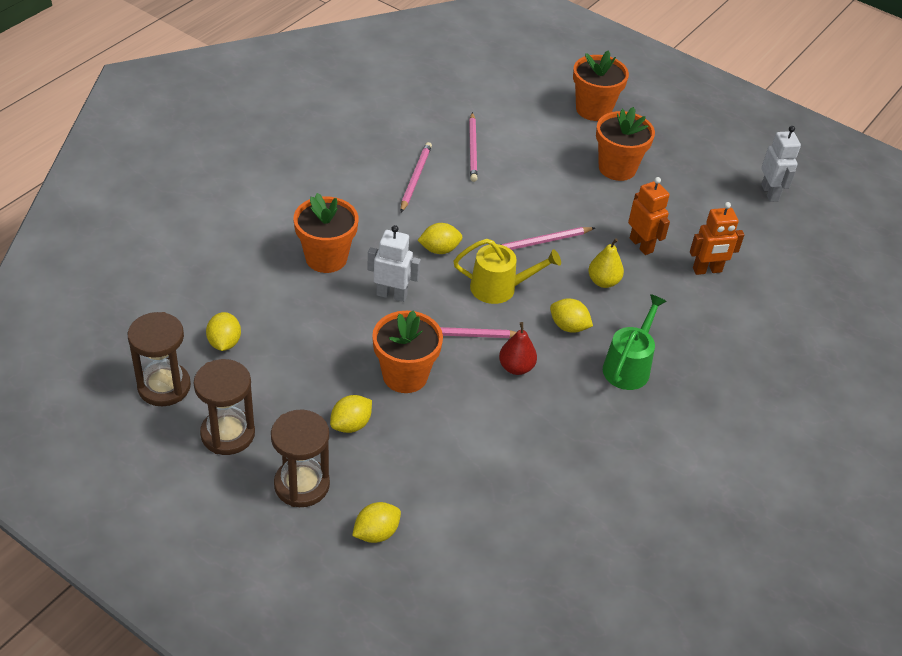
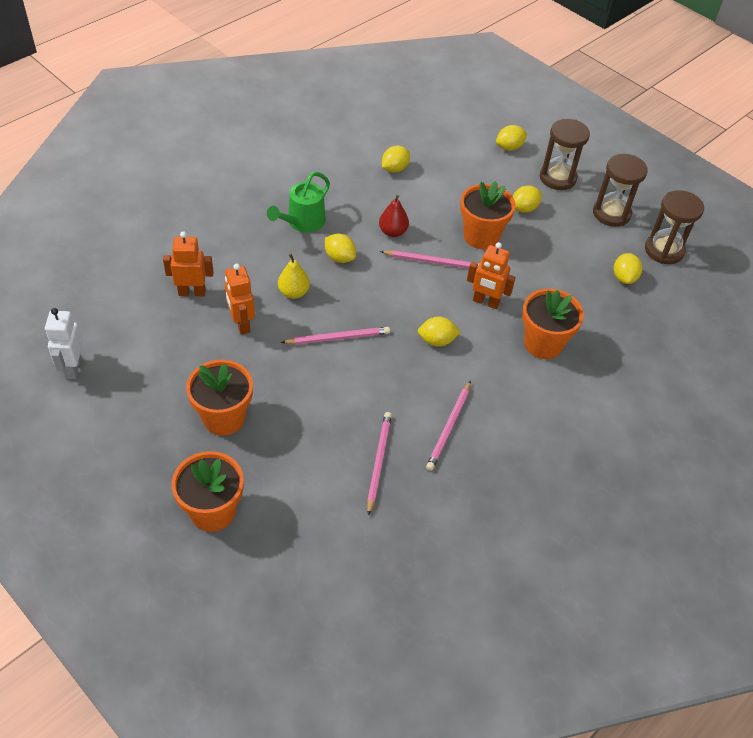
camera: 170 degrees left, 5 degrees up
white robot [367,225,421,302] -> orange robot [467,242,516,309]
yellow watering can [453,239,561,304] -> none
none -> yellow lemon [382,146,410,173]

